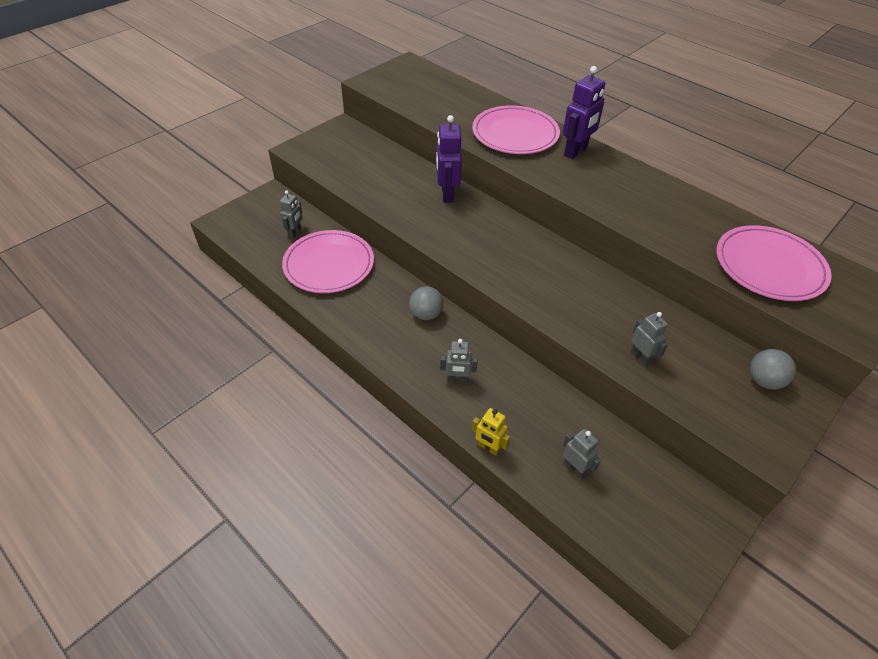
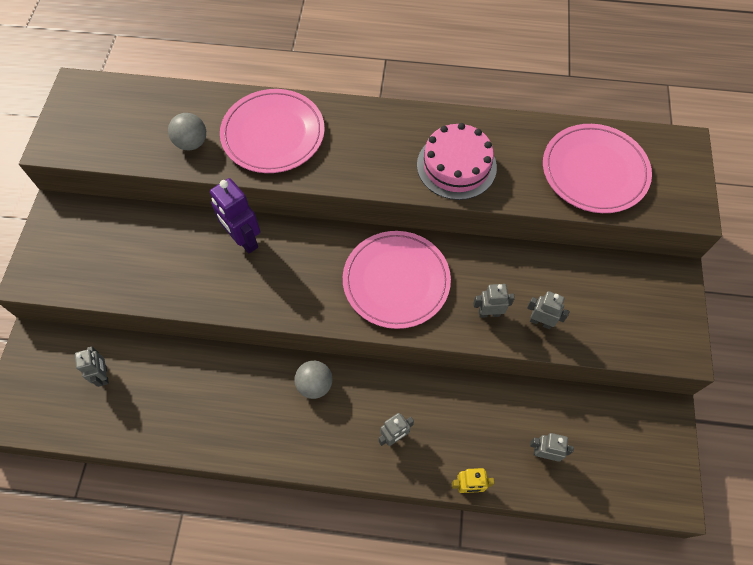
camera: 35 degrees left, 15 degrees up
pink plate [282,230,374,293] -> pink plate moved to [343,231,451,329]
purple robot [562,66,605,159] -> none
grey ball [750,349,796,390] -> grey ball moved to [168,113,206,151]
none -> pink cake [417,123,497,200]
none -> grey robot [473,284,515,318]

